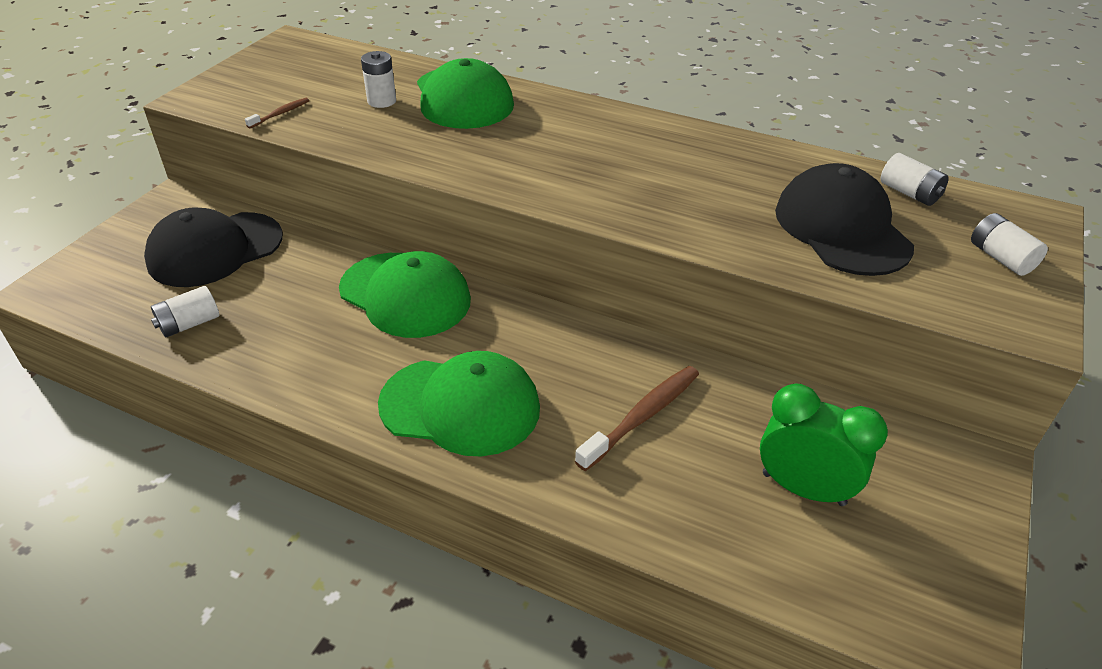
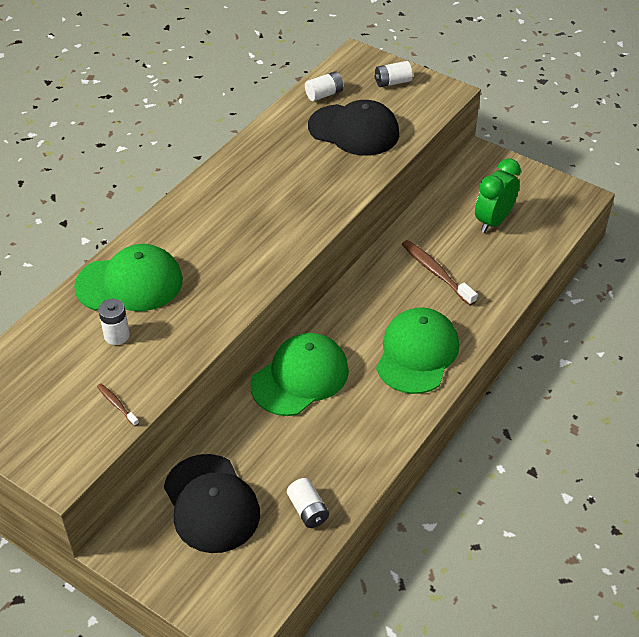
camera: 80 degrees left, 5 degrees up
black cap [775,163,914,276] -> black cap turned 150 degrees counterclockwise [308,100,399,156]

